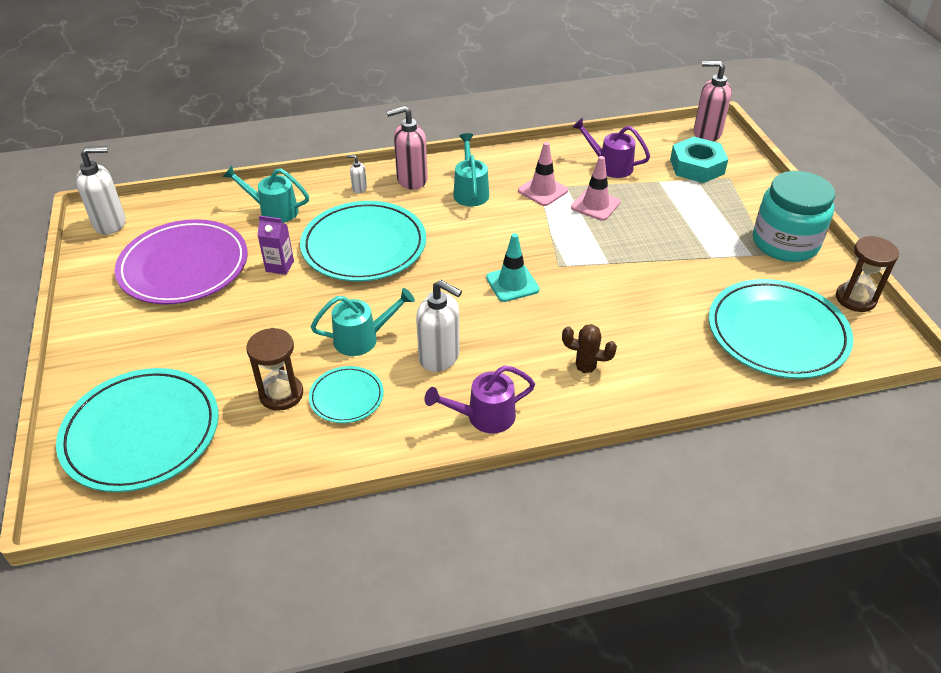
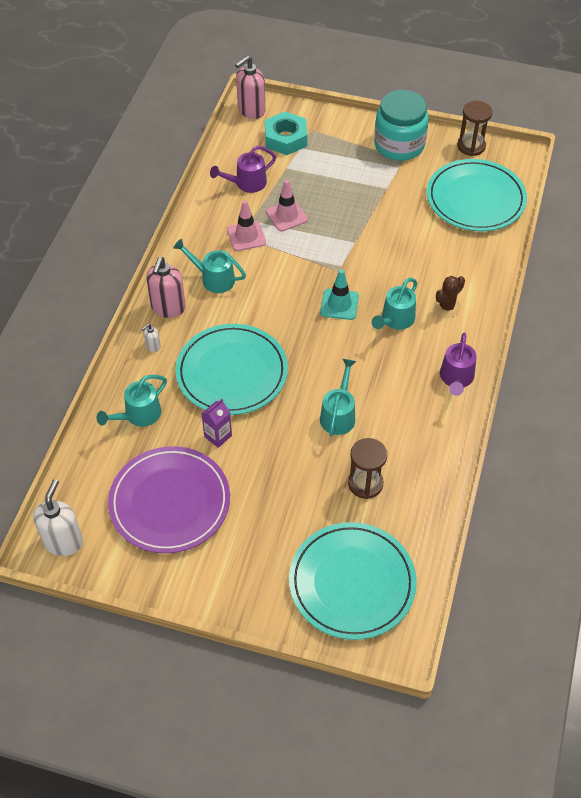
camera: 60 degrees left, 10 degrees up
turquoise plate [309,366,384,423] -> none
white soap dispenser [416,280,462,372] -> none
none -> turquoise watering can [372,278,417,330]

